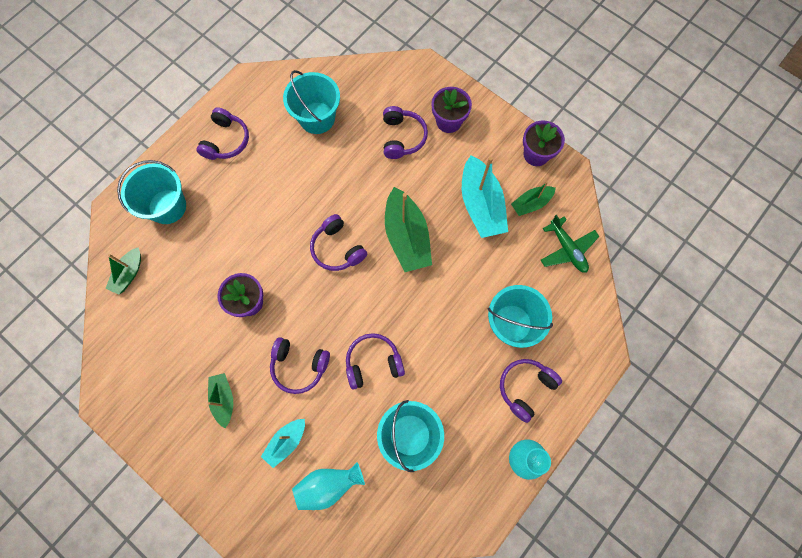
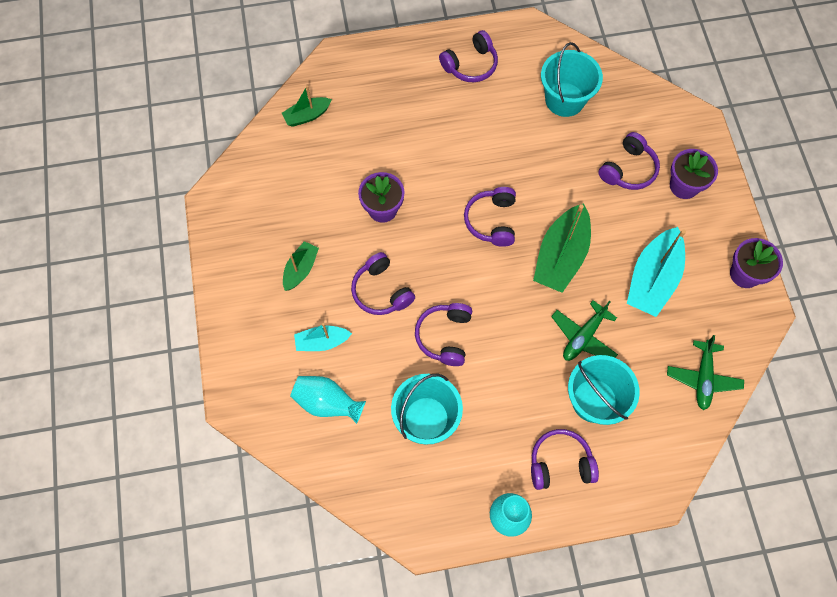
camera: 40 degrees right, 5 degrees down
turquoise bucket [117,160,186,224] -> none
purple headphones [346,333,405,390] -> purple headphones turned 105 degrees counterclockwise [415,303,472,366]
green boat [511,181,556,216] -> none
none -> green plane [551,300,618,361]

